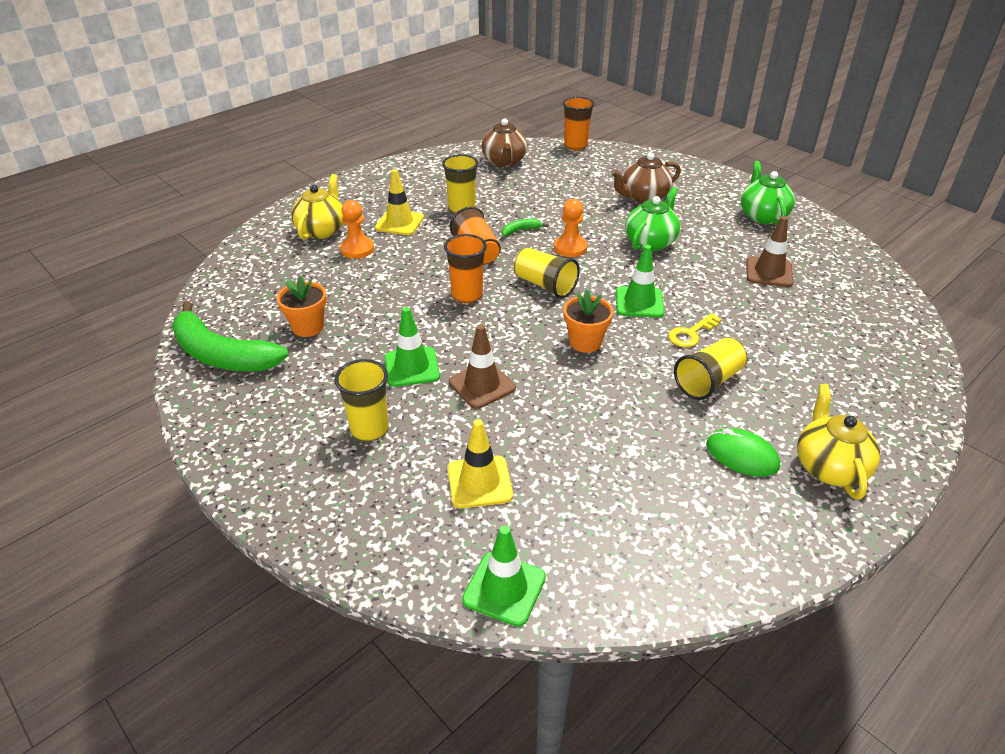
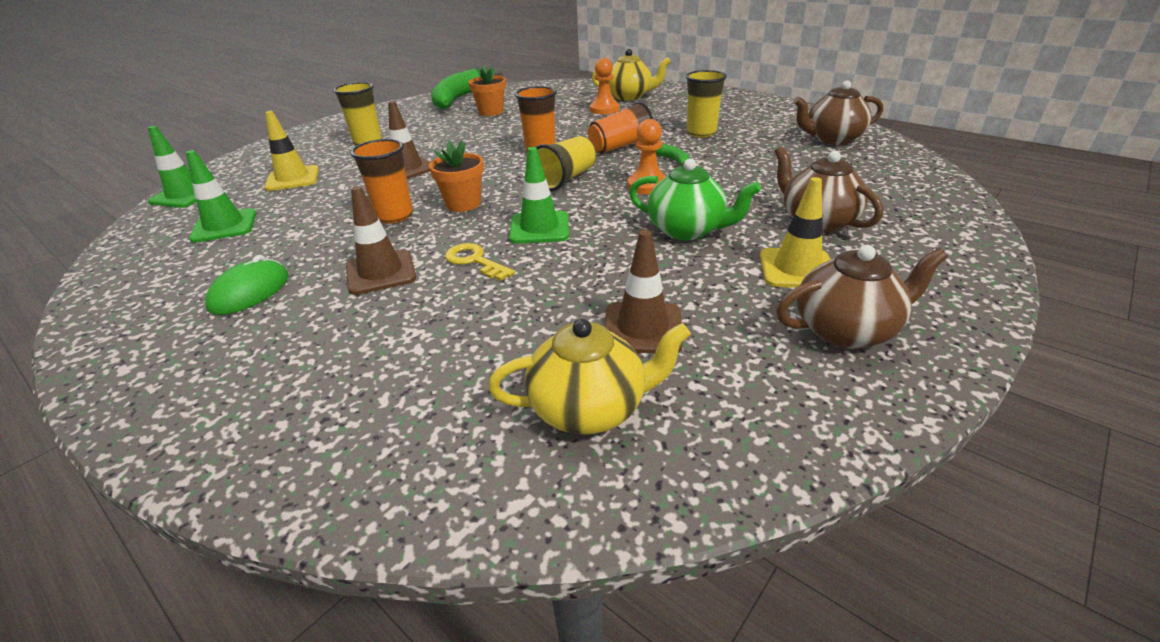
camera: 85 degrees right, 5 degrees down
yellow traffic cone [375,169,424,235] -> yellow traffic cone moved to [760,177,830,288]
green traffic cone [385,307,440,387] -> green traffic cone moved to [186,150,256,243]
orange cup [563,97,595,150] -> orange cup moved to [350,139,413,223]
yellow cup [674,337,748,400] -> brown traffic cone [346,186,416,295]
green teapot [741,161,795,225] -> brown teapot [776,245,948,349]
yellow teapot [797,384,880,500] -> yellow teapot moved to [488,319,691,435]

